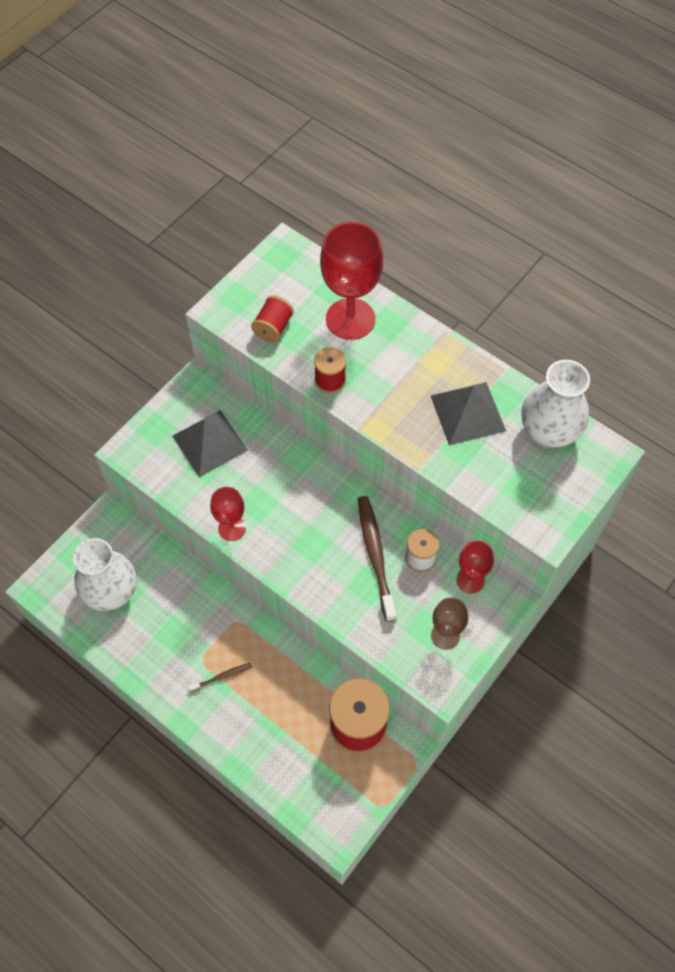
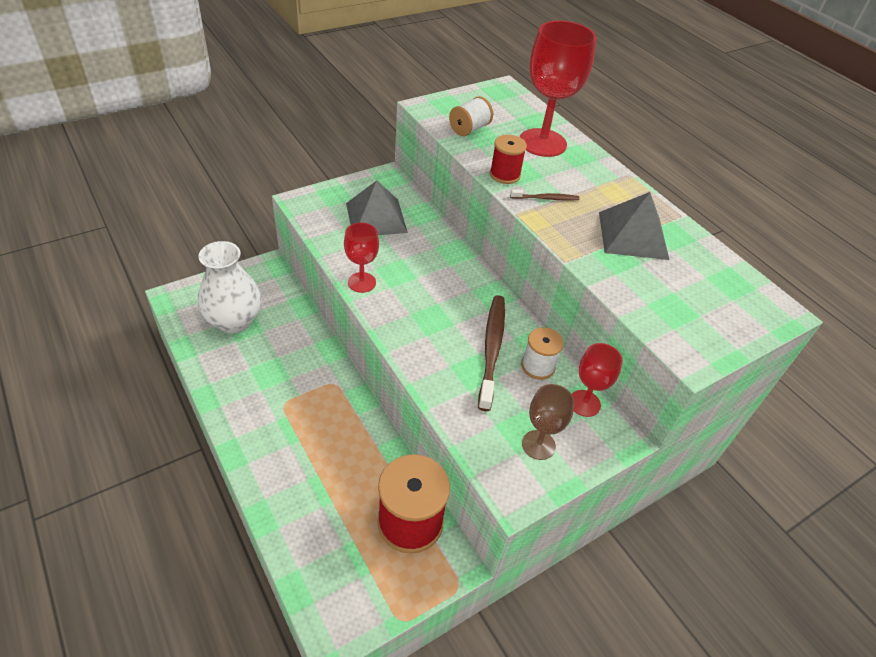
camera: 15 degrees right, 15 degrees down
brown toothbrush [188,662,252,692] -> brown toothbrush moved to [510,189,579,201]
red spool [251,295,294,342] -> white spool [449,96,493,136]
white vase [521,360,590,448] -> none

